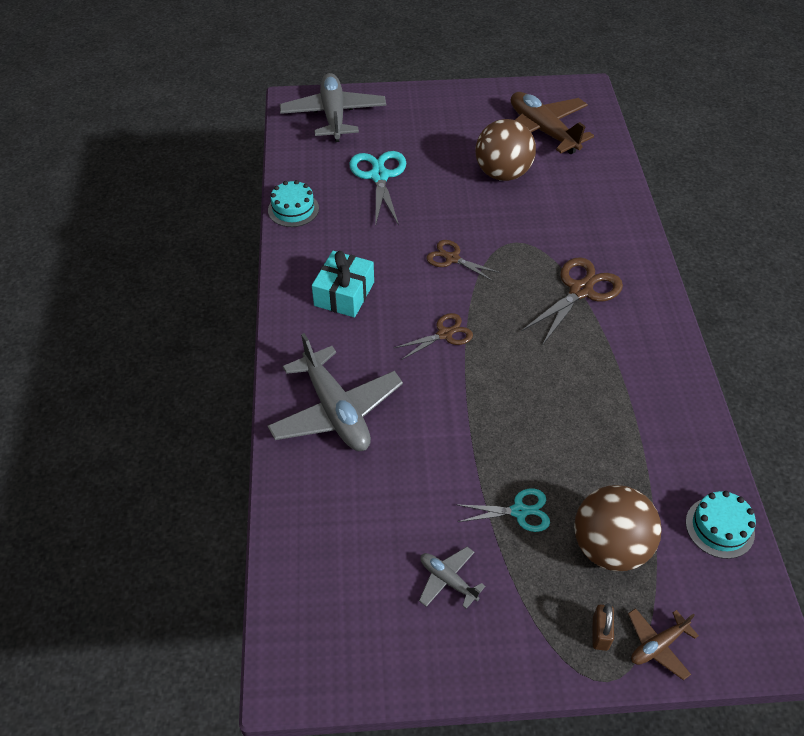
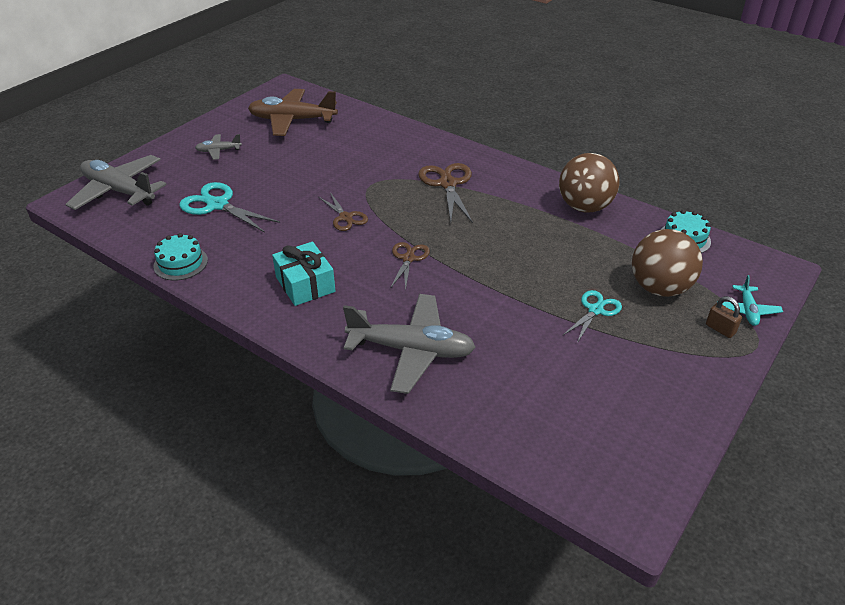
camera: 50 degrees left, 10 degrees down
grey plane [419,547,486,609] -> grey plane moved to [195,134,242,160]
brown scissors [426,240,501,282] -> brown scissors turned 105 degrees counterclockwise [319,192,368,231]
brown ball [475,119,536,181] -> brown ball moved to [559,153,619,213]
brown plane [628,608,699,680] -> turquoise plane [717,275,783,326]

